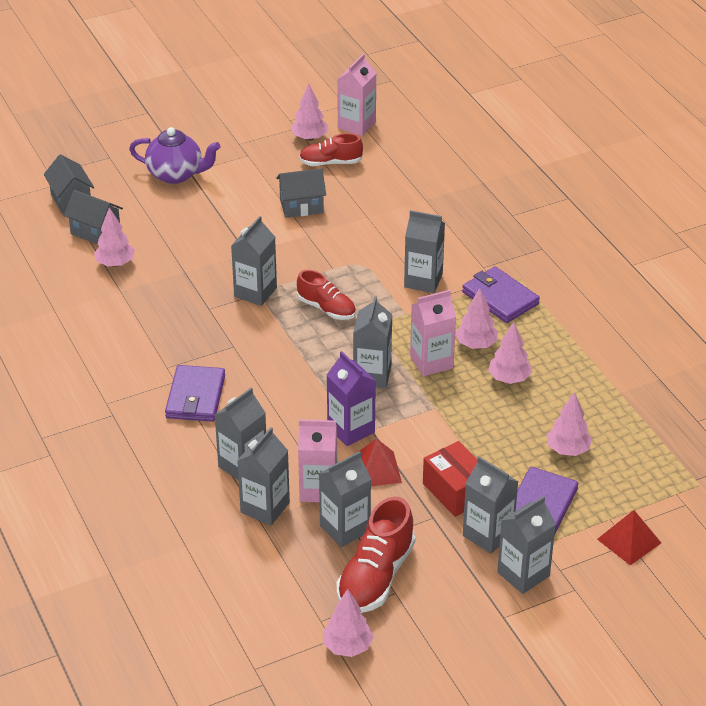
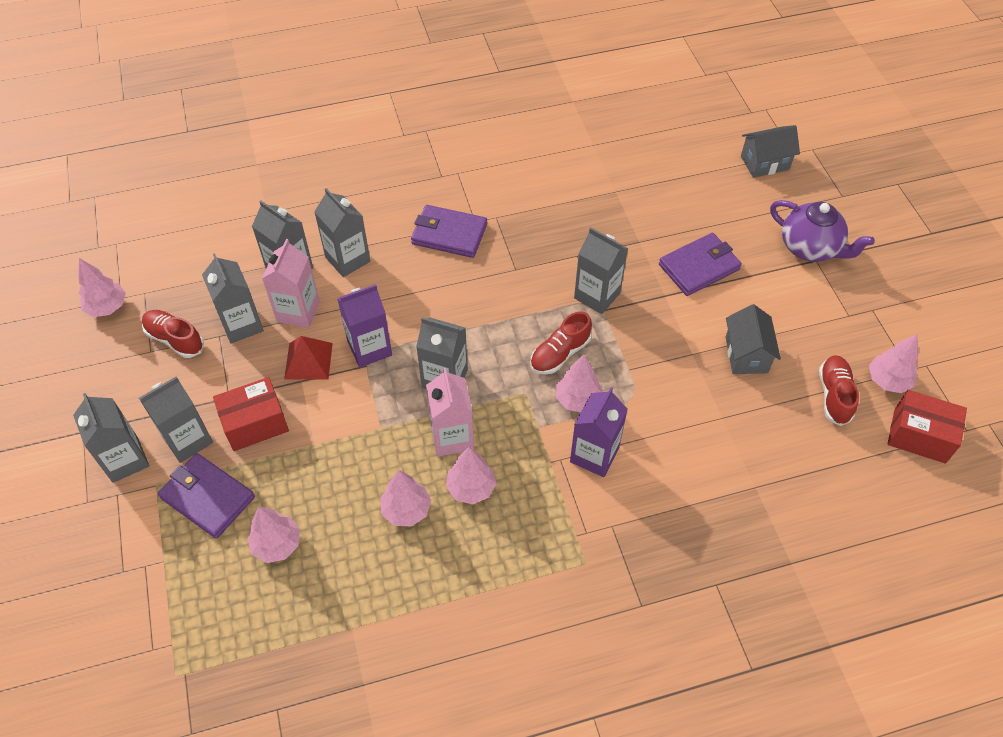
camera: 100 degrees right, 15 degrees up
grey house [64,190,123,244] -> none
pink tree [94,208,135,267] -> pink tree moved to [556,354,603,412]
purple teapot [129,127,221,184] -> purple teapot turned 75 degrees counterclockwise [770,200,875,262]
pink carton [337,53,376,136] -> red box [887,390,967,464]
red shoe [337,497,416,613] -> red shoe [142,310,204,358], size x0.64
grey carton [404,210,445,293] -> purple carton [570,388,628,477]
purple wallet [462,266,540,323] -> purple wallet moved to [659,233,742,296]
red pyramid [597,510,661,565] -> none

